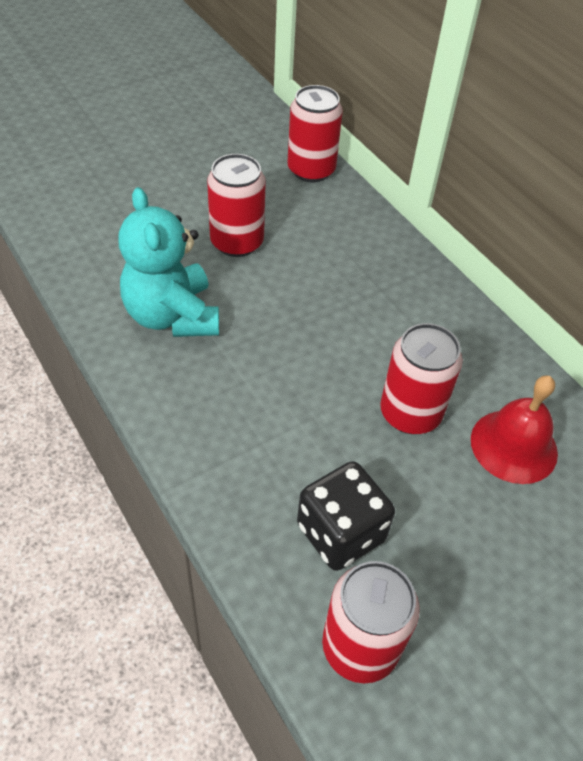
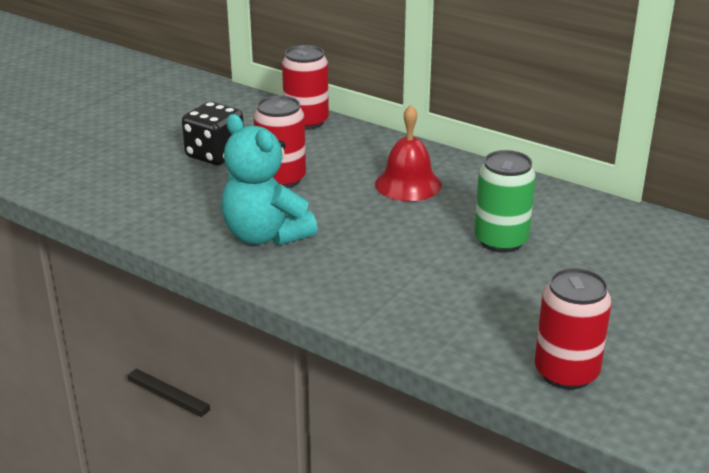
camera: 20 degrees left, 20 degrees down
black dice [297,461,395,571] -> black dice moved to [182,102,244,165]
red can [380,323,462,434] -> green can [474,150,536,253]
red bell [471,375,558,484] -> red bell moved to [375,105,442,201]

